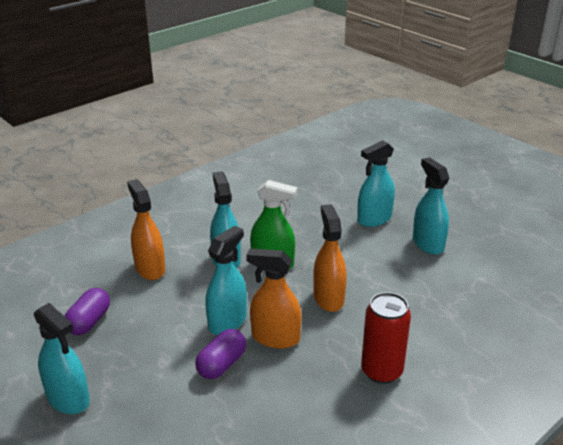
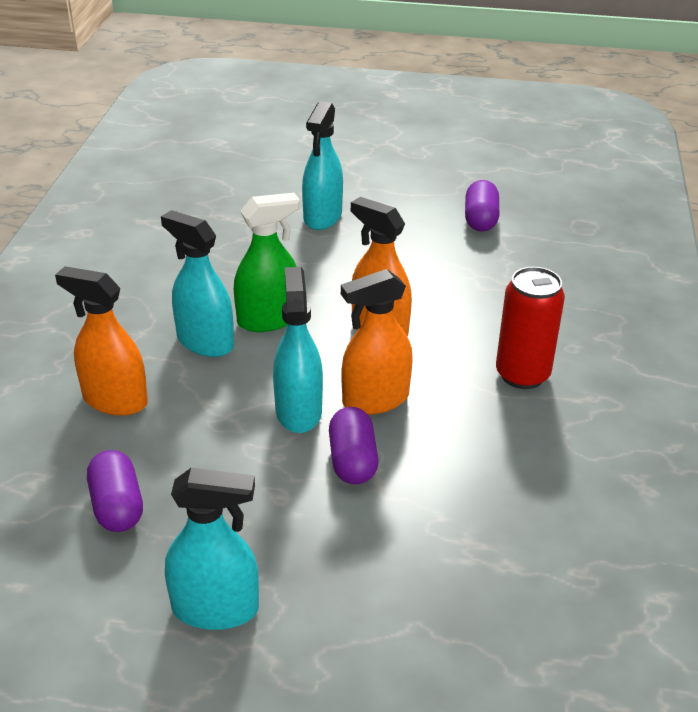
camera: 40 degrees left, 5 degrees up
turquoise spray bottle [413,157,449,255] -> none
none -> purple capsule [465,180,499,232]

